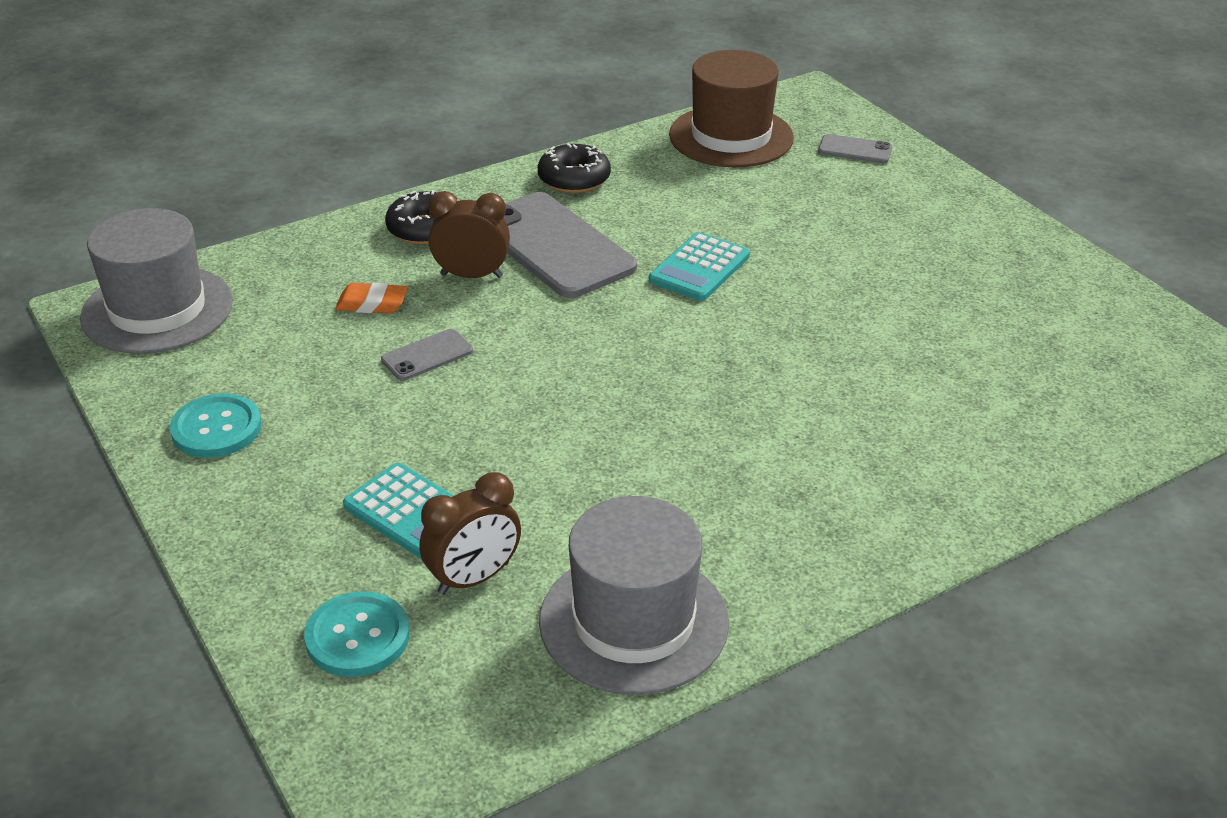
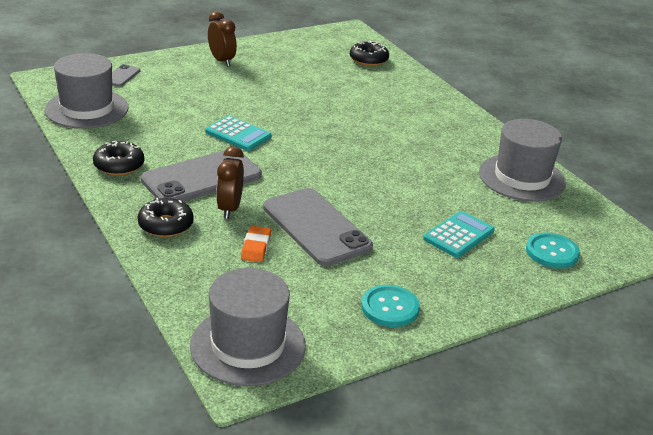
camera: 90 degrees left, 5 degrees down
grey phone [381,329,473,381] -> grey phone [263,188,373,266], size x2.22
brown clock [419,472,521,595] -> brown clock moved to [208,11,237,67]
brown hat [669,50,794,167] -> grey hat [45,53,129,129]
none -> black donut [350,40,389,66]

